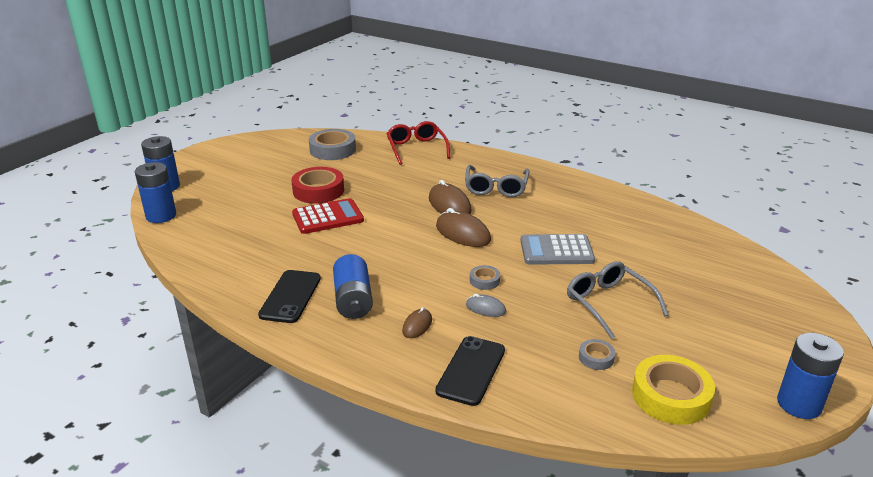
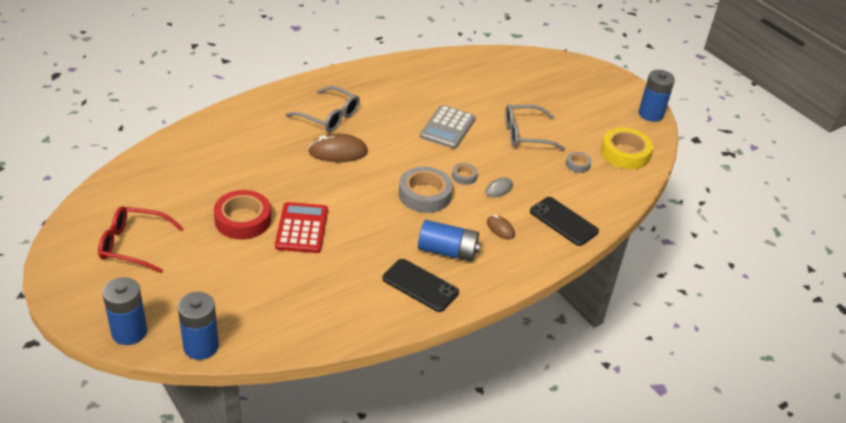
camera: 70 degrees left, 10 degrees up
grey tape [309,129,356,160] -> grey tape moved to [399,167,453,213]
red glasses [386,121,451,165] -> red glasses moved to [98,206,183,273]
brown mouse [436,208,491,247] -> none

